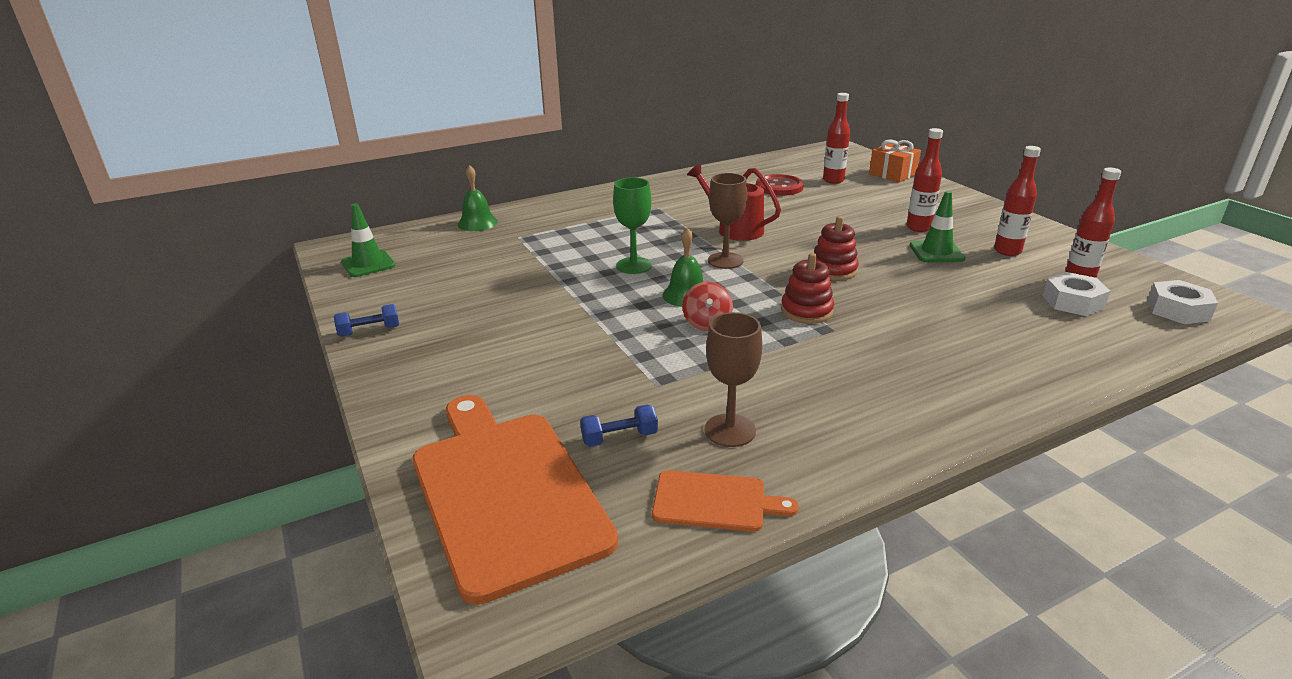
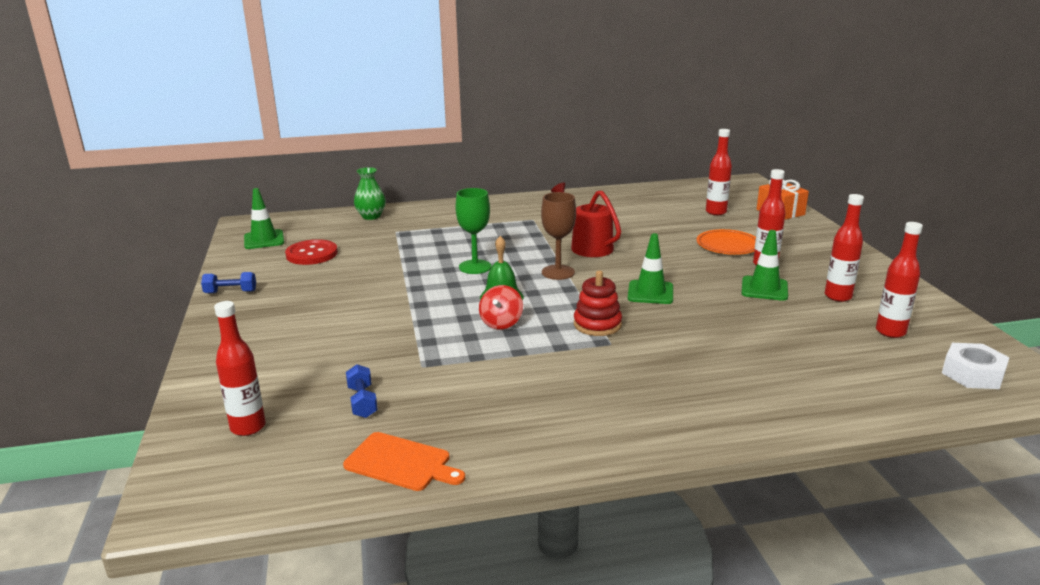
camera: 15 degrees right, 5 degrees down
orange cutting board [413,395,618,605] -> red bottle [214,301,266,436]
green bell [458,165,498,231] -> green vase [354,167,386,220]
blue dumbbell [580,405,658,447] -> blue dumbbell turned 75 degrees clockwise [346,365,378,418]
brown goblet [704,312,762,447] -> none
red button [756,174,804,196] -> red button moved to [285,239,338,265]
red stacking toy [814,216,859,281] -> green traffic cone [628,233,673,304]
white nut [1042,272,1110,316] -> none
none -> orange plate [696,229,756,255]

